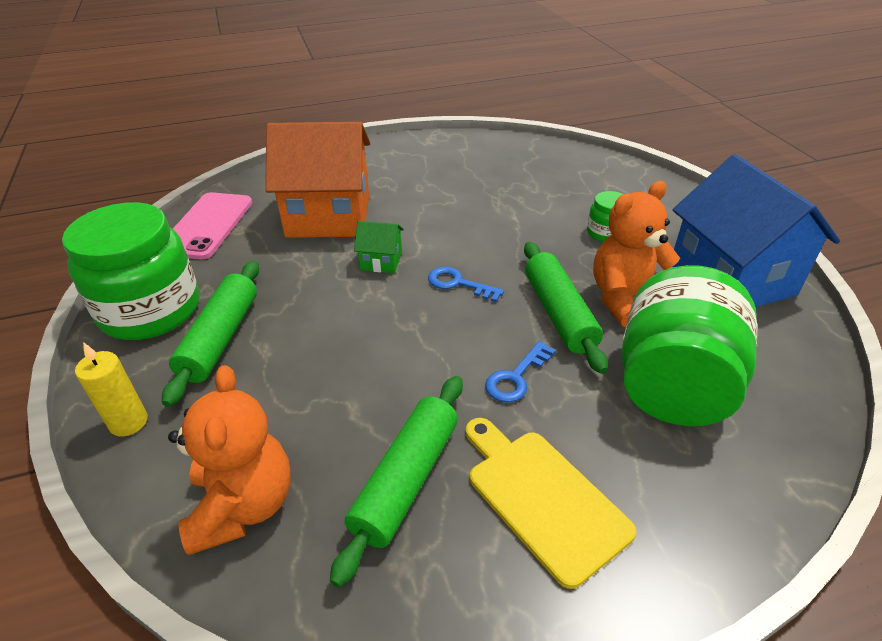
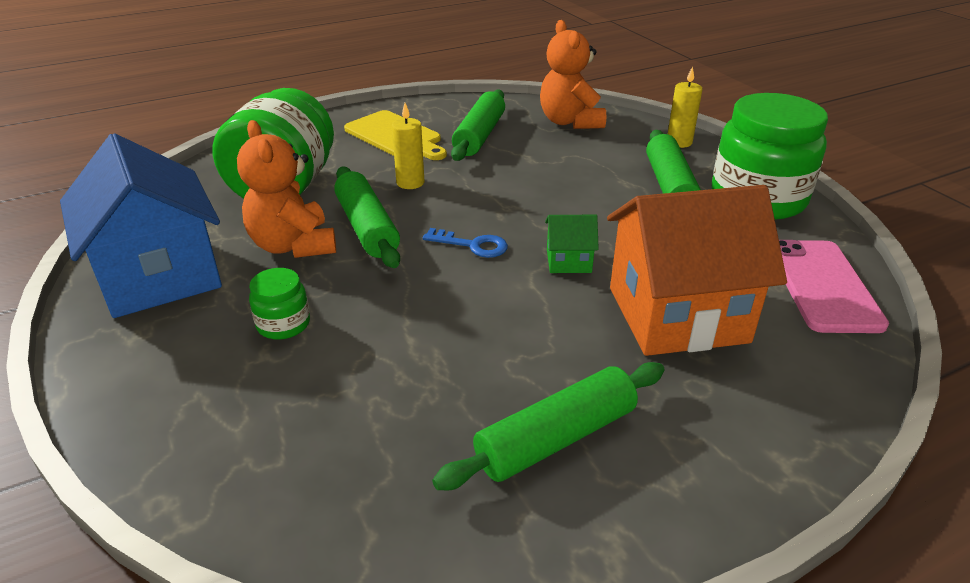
camera: 170 degrees right, 5 degrees down
blue key [485,341,556,403] -> yellow candle [392,103,424,189]
orange teddy bear [593,181,680,327] -> orange teddy bear turned 105 degrees clockwise [237,120,336,258]
none -> green rolling pin [432,362,665,490]

